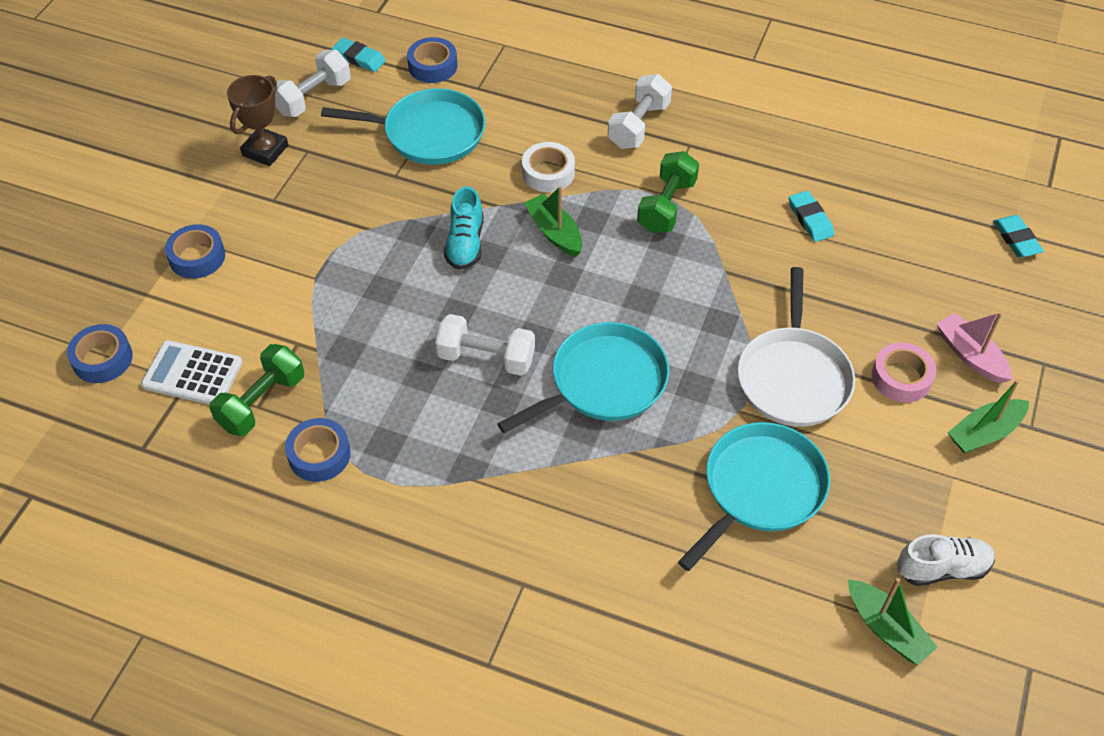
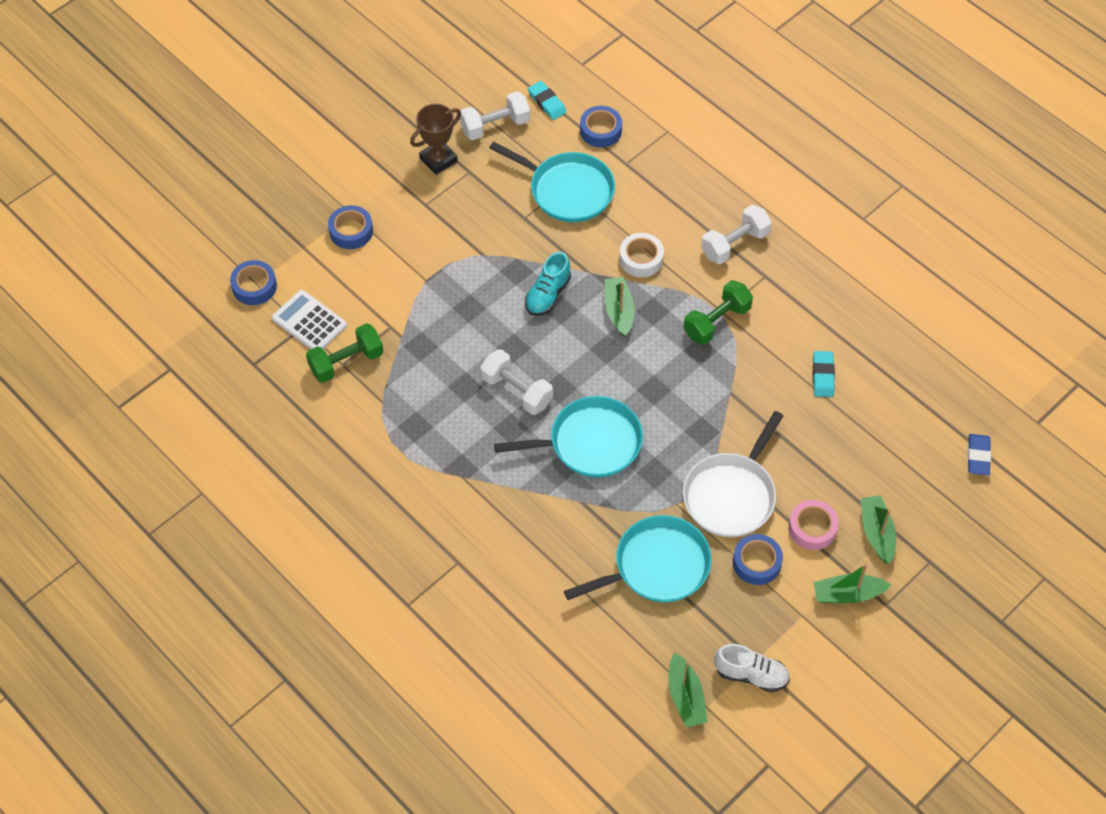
camera: 25 degrees right, 5 degrees up
blue tape [285,418,351,482] -> blue tape moved to [733,534,783,585]
pink boat [937,312,1012,383] -> green boat [861,495,896,564]
turquoise eraser [993,215,1044,257] -> blue eraser [968,434,991,476]

